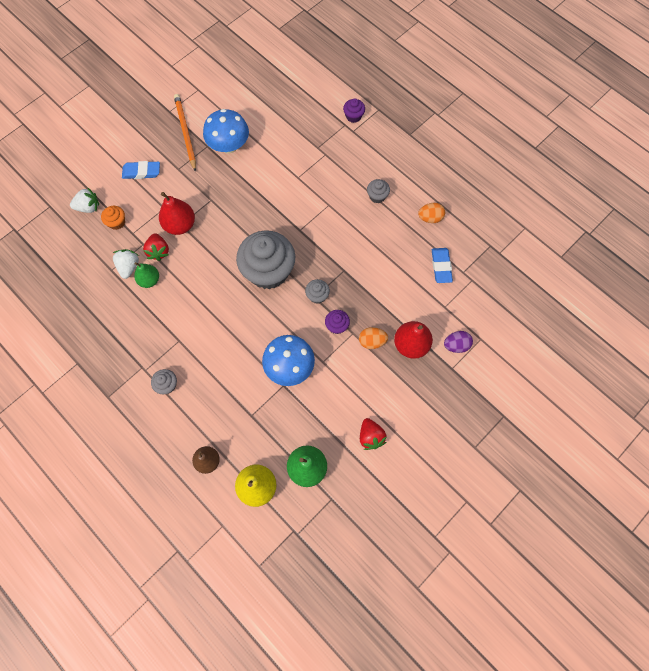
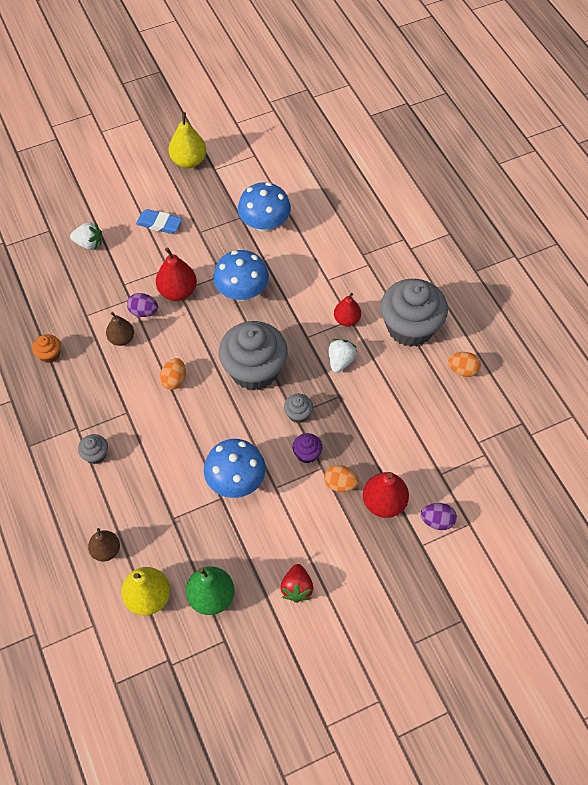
camera: 20 degrees right, 10 degrees down
orange cupcake [101,206,125,230] -> orange cupcake moved to [32,334,61,363]
white strawberry [113,249,139,279] -> white strawberry moved to [329,339,357,373]
green pear [134,262,159,288] -> brown pear [106,312,134,346]
red strawberry [143,233,169,261] -> purple egg [127,293,158,317]
orange pencil [174,94,196,172] -> none
purple cupcake [343,98,365,123] -> none
grey cupcake [367,179,390,203] -> grey cupcake [381,279,448,347], size x2.37
blue eraser [432,248,453,283] -> none
none -> orange egg [160,358,186,390]
none -> yellow pear [169,112,206,168]
none -> blue mushroom [213,250,269,301]
none -> red pear [334,293,361,326]

